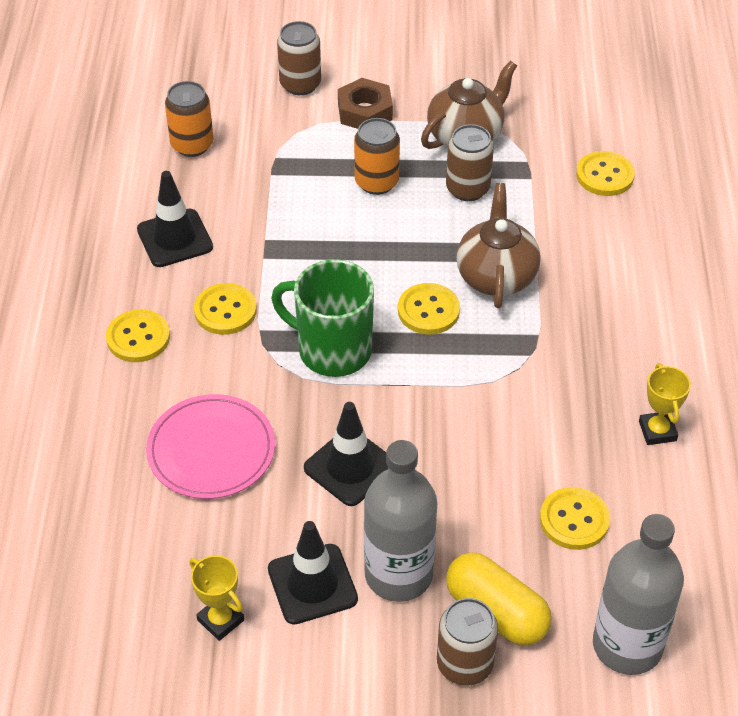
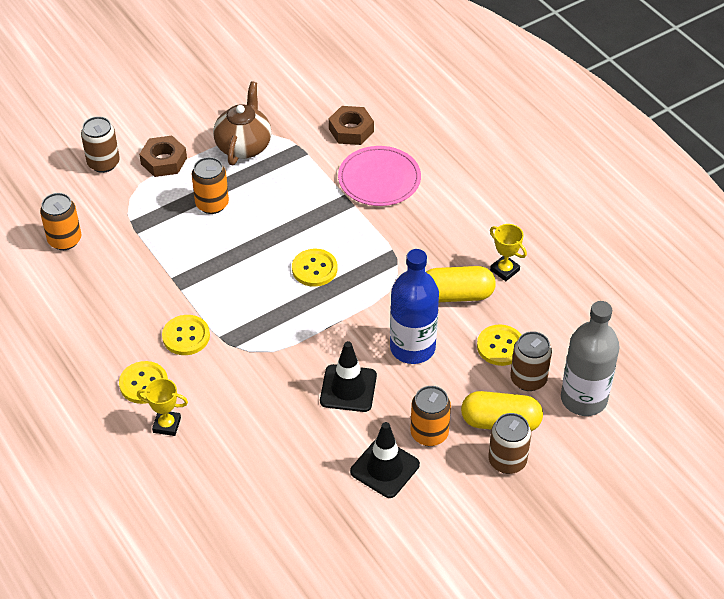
camera: 35 degrees left, 0 degrees up
black traffic cone [137,171,213,267] -> none
pink plate [146,394,275,499] -> pink plate moved to [338,146,421,206]
yellow trophy [189,555,244,641] -> yellow trophy moved to [137,378,188,436]
green mug [271,259,374,377] -> none
grey bottle [364,440,437,602] -> orange can [410,386,451,446]
brown can [446,124,494,201] -> brown can moved to [510,331,552,391]
brown teapot [456,183,541,308] -> none
yellow button [576,151,635,196] -> brown nut [329,106,374,145]
none -> blue bottle [390,249,439,364]
none -> yellow capsule [426,266,496,302]

